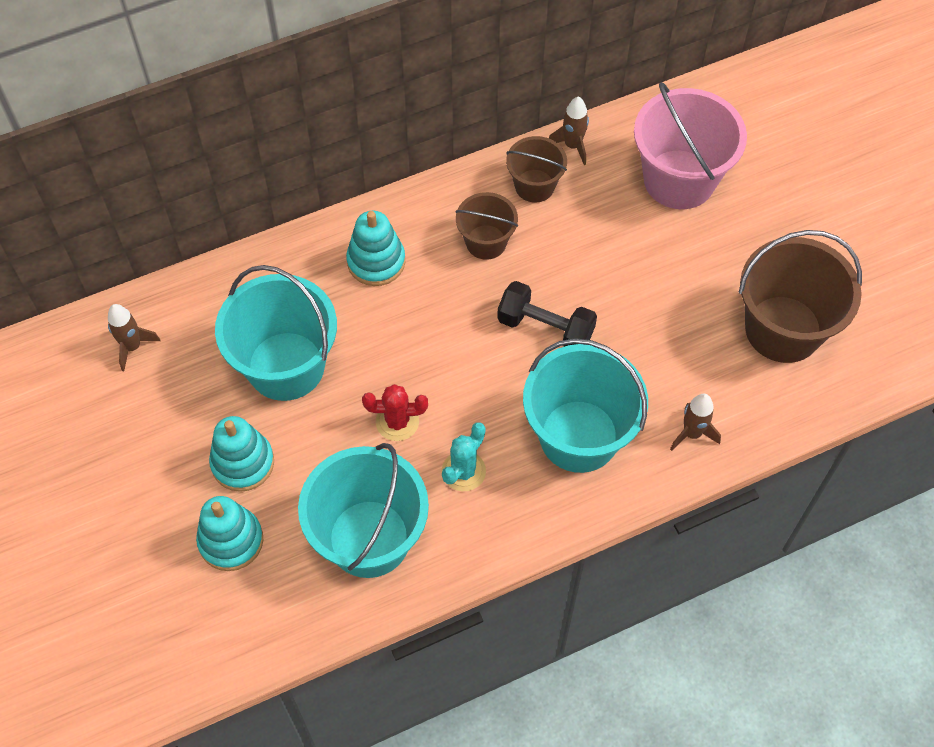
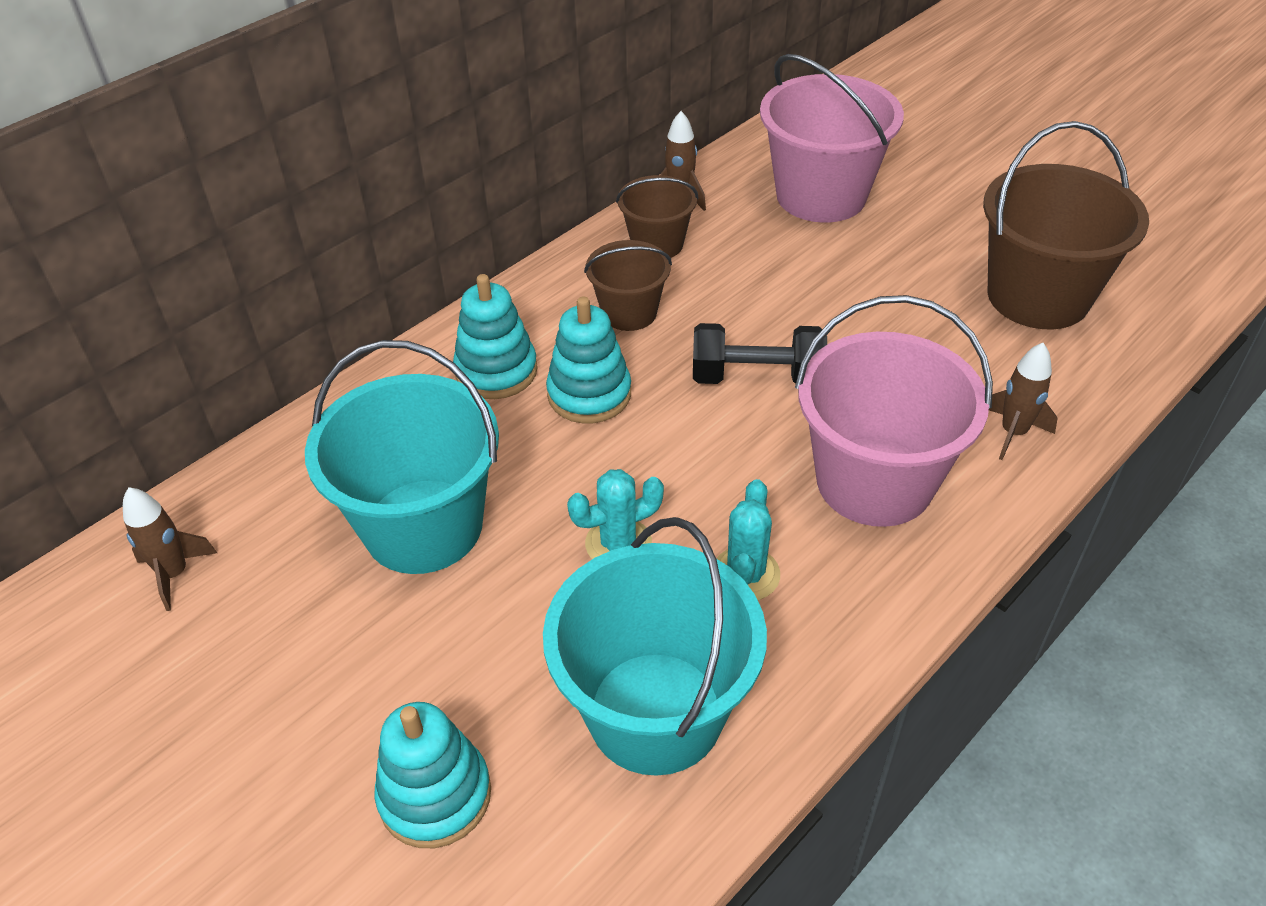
camera: 20 degrees left, 15 degrees down
turquoise stacking toy [209,416,274,492] -> turquoise stacking toy moved to [546,296,631,423]
red cactus [362,384,428,441] -> turquoise cactus [567,469,664,559]
turquoise bucket [523,338,648,473] -> pink bucket [795,295,993,527]

